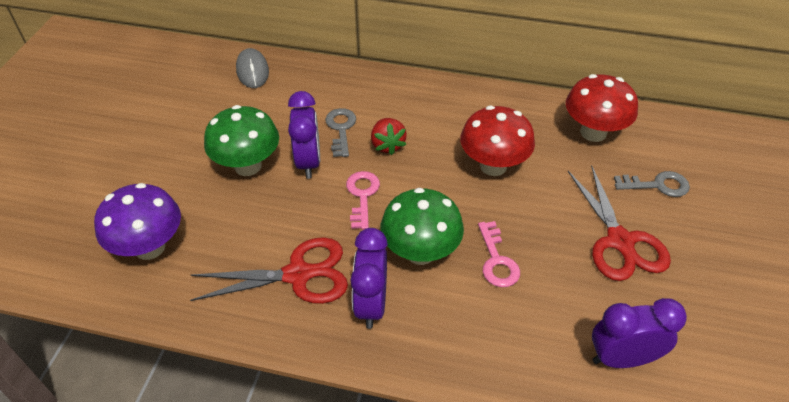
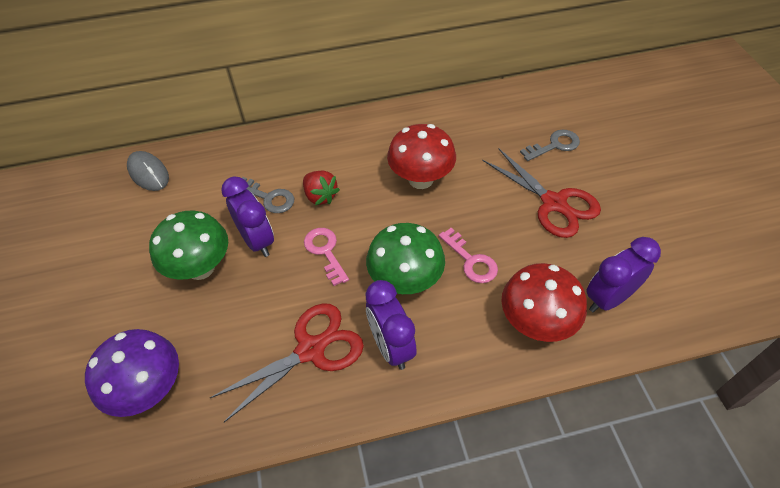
camera: 25 degrees left, 5 degrees up
grey key [325,108,356,157] -> grey key turned 150 degrees clockwise [242,177,294,213]
red mushroom [566,74,638,142] -> red mushroom moved to [501,263,587,342]

